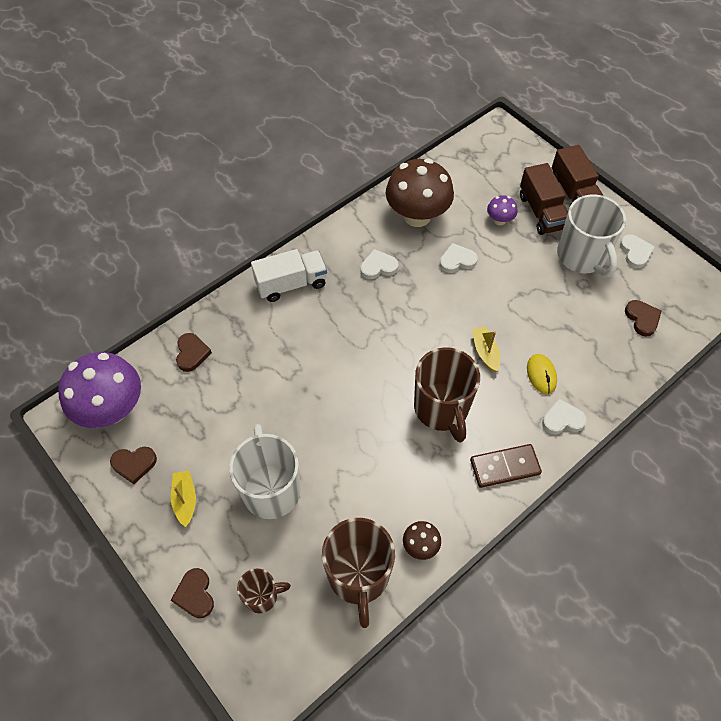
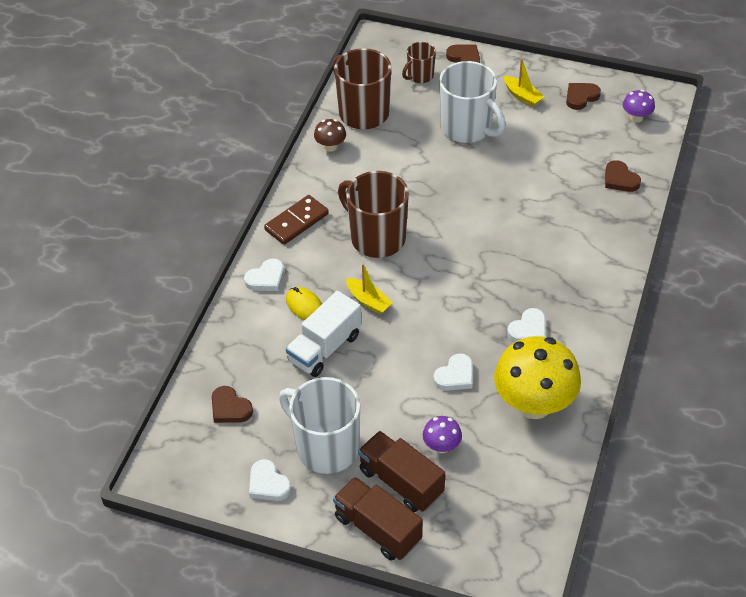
camera: 150 degrees right, 10 degrees down
purple mushroom [58,352,141,428] -> purple mushroom [623,90,655,123], size x0.45
white truck [251,249,327,302] -> white truck moved to [286,291,361,377]
brown mushroom [386,159,454,227] -> yellow mushroom [494,336,581,419]

